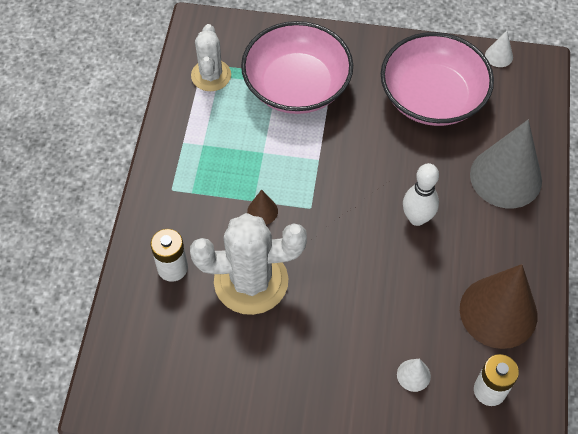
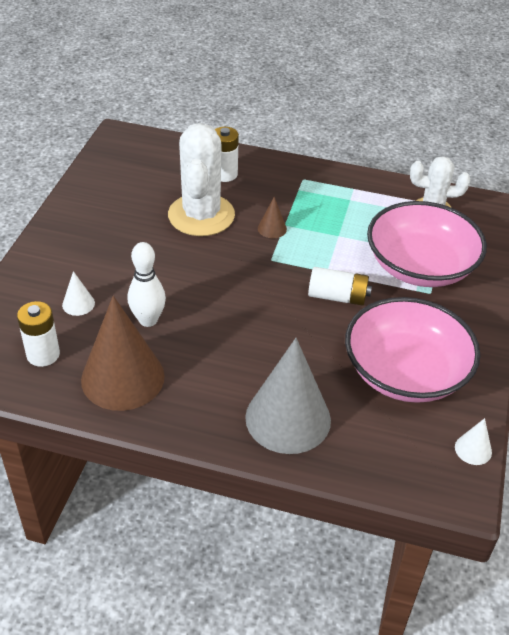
camera: 95 degrees right, 15 degrees down
white bowling pin [403,163,439,226] -> white bowling pin moved to [128,242,166,327]
none -> white battery [308,267,372,306]

